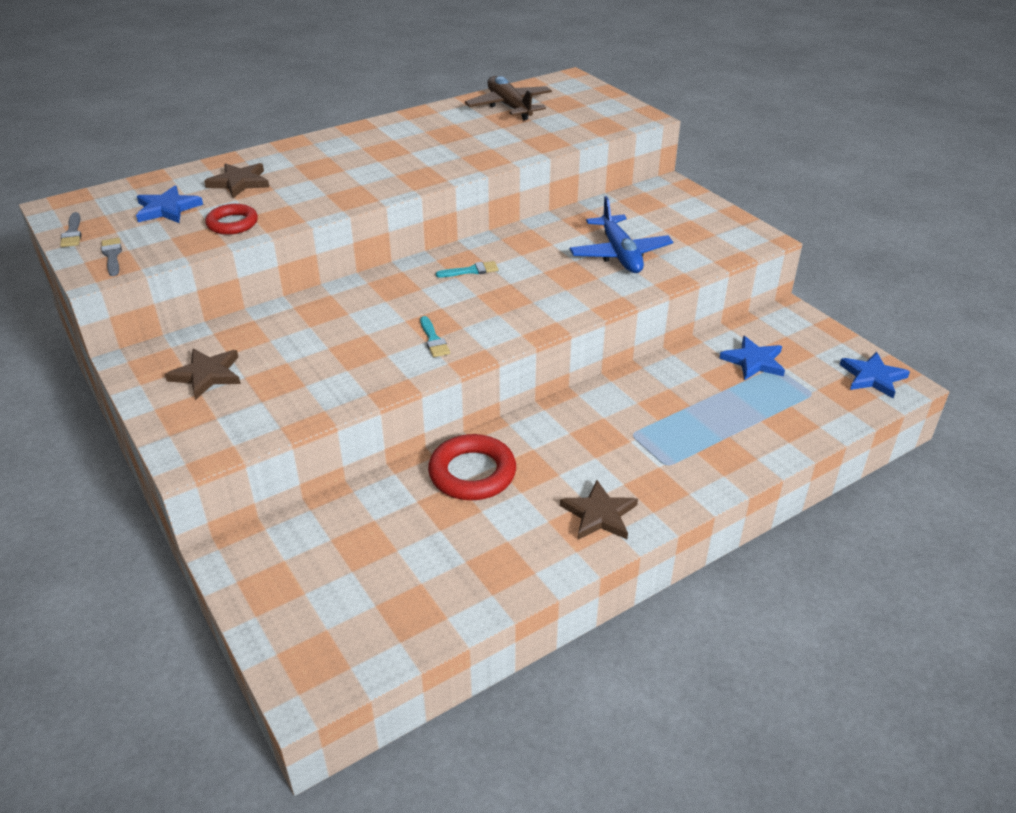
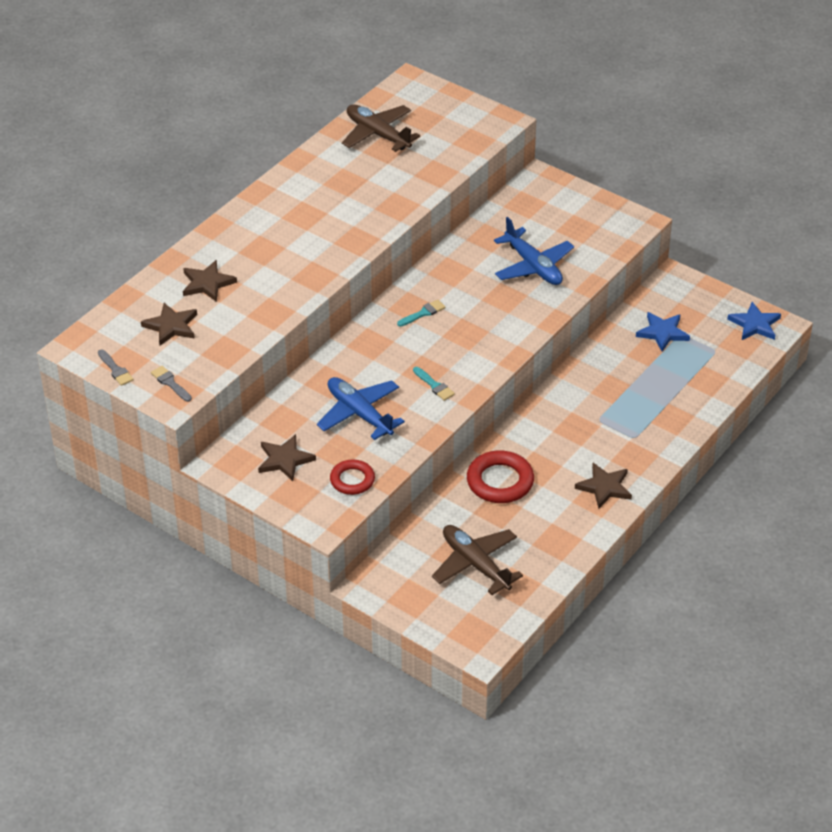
camera: 20 degrees left, 5 degrees up
blue star [136,186,203,223] -> brown star [141,303,197,346]
red ring [205,204,258,235] -> red ring moved to [330,460,375,495]
none -> blue plane [317,377,405,440]
none -> brown plane [432,525,523,595]

